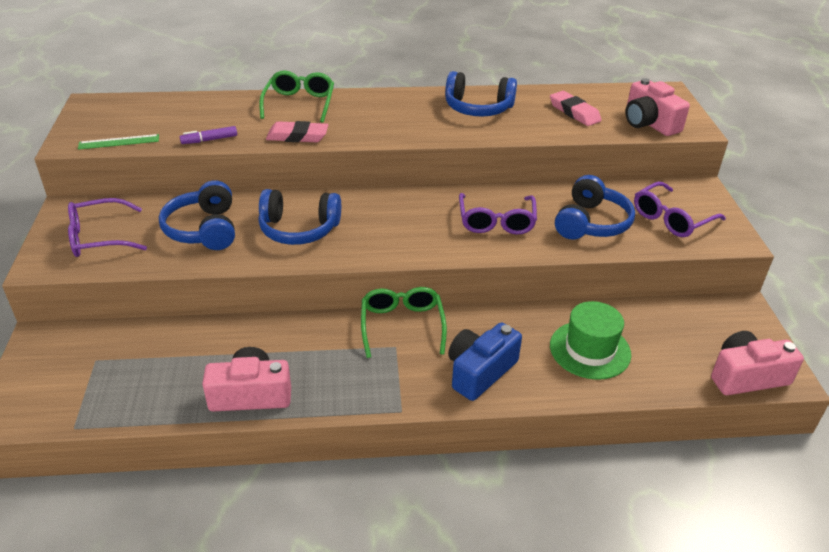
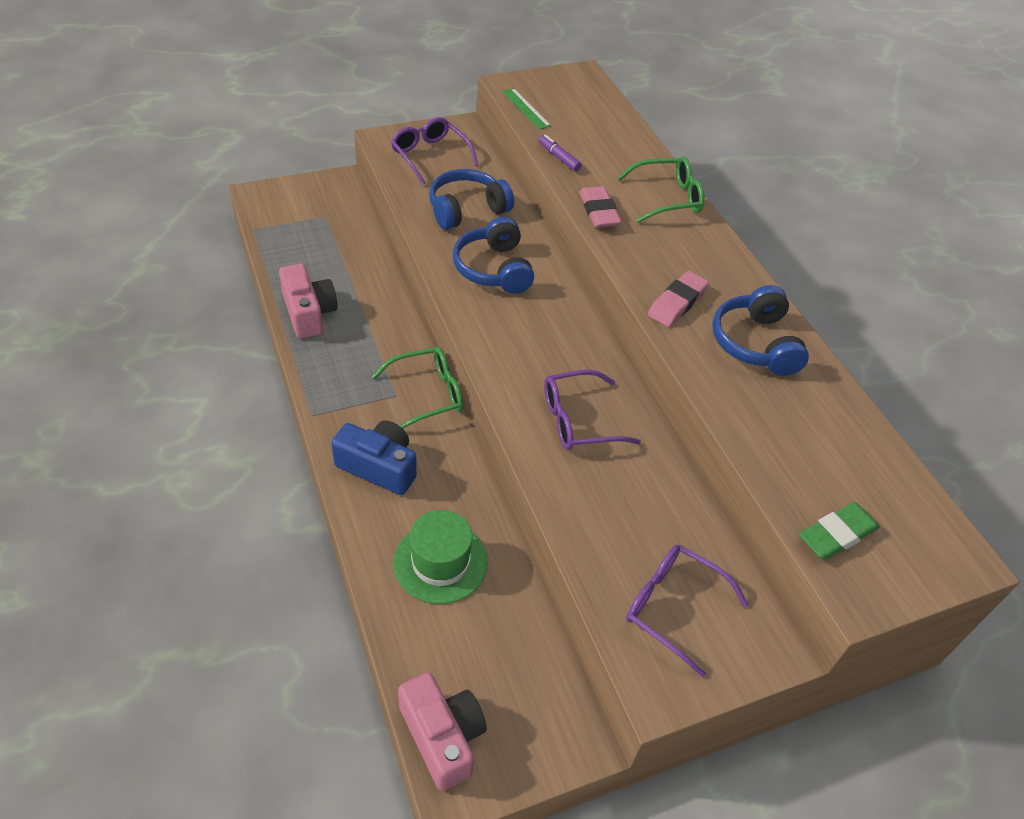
camera: 70 degrees right, 10 degrees up
pink eraser [550,91,602,126] -> pink eraser moved to [648,271,709,327]
blue headphones [555,175,635,240] -> none
pink camera [625,78,690,136] -> green eraser [799,502,880,560]

